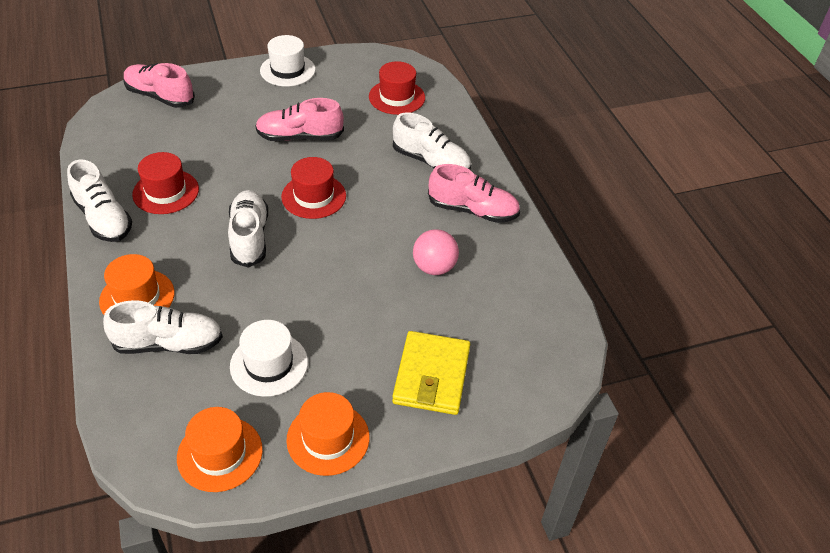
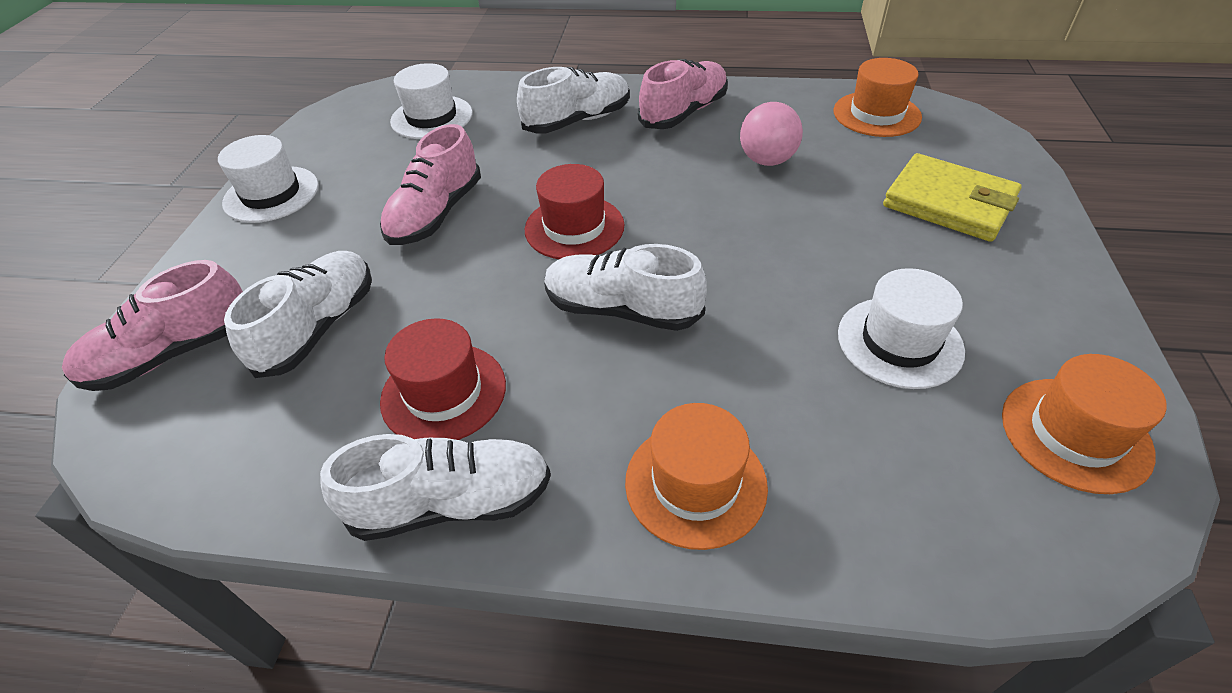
camera: 60 degrees left, 0 degrees up
white shoe [103,300,223,354] -> white shoe moved to [224,251,372,378]
orange hat [286,392,370,476] -> orange hat moved to [834,58,922,137]
red hat [369,61,425,115] -> white hat [390,63,472,139]

